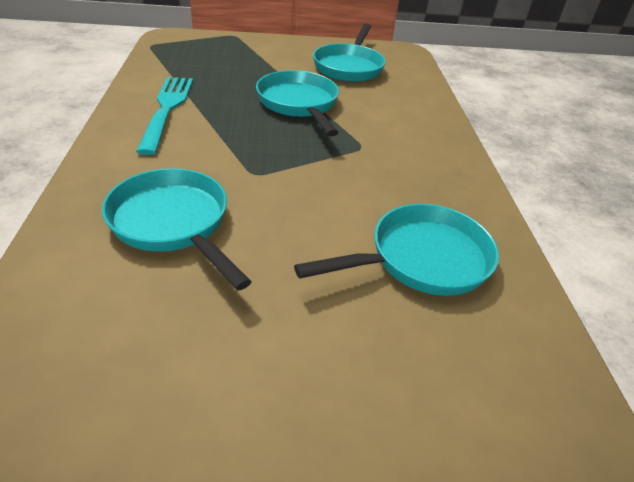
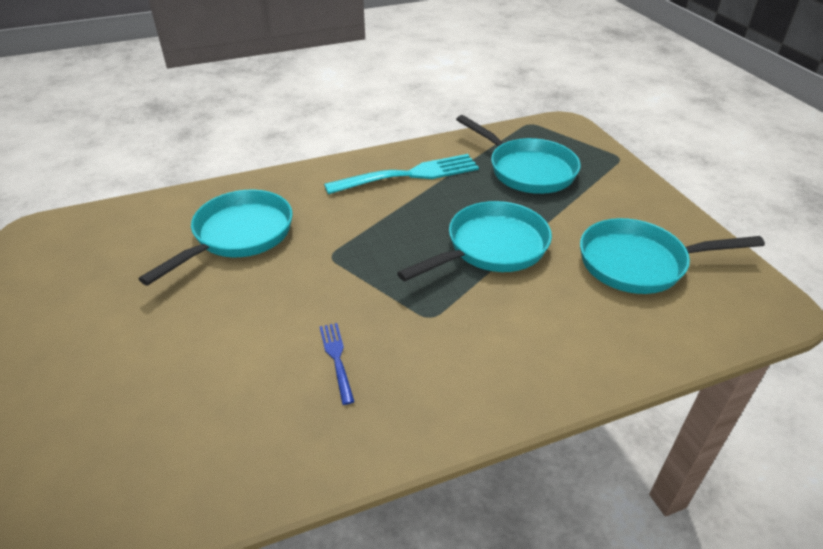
camera: 75 degrees right, 0 degrees up
turquoise pan [294,204,499,296] -> turquoise pan moved to [456,115,581,194]
none -> blue fork [319,323,355,405]

